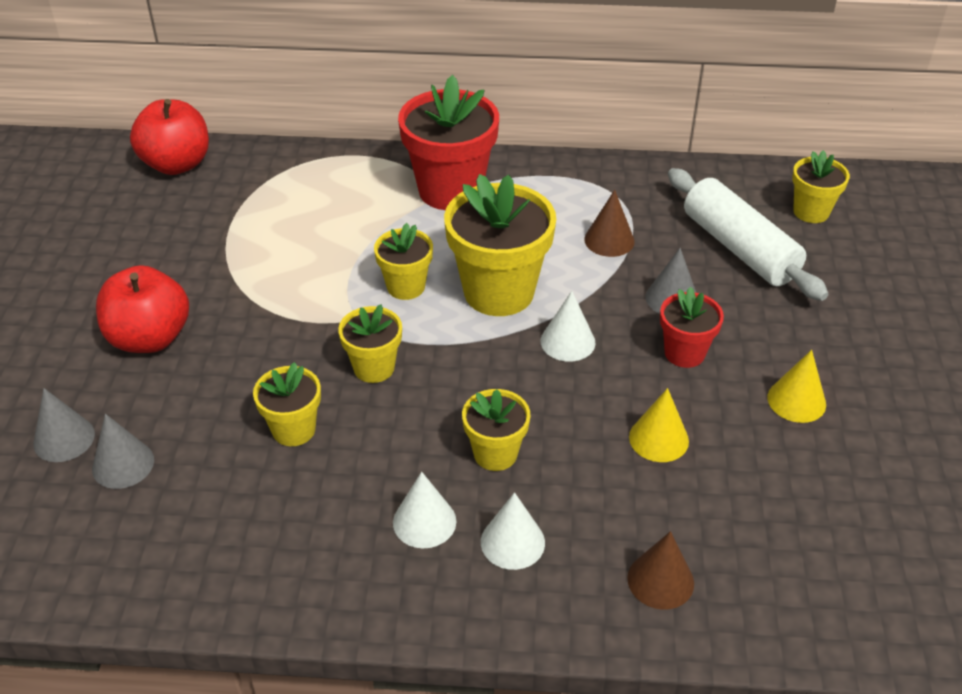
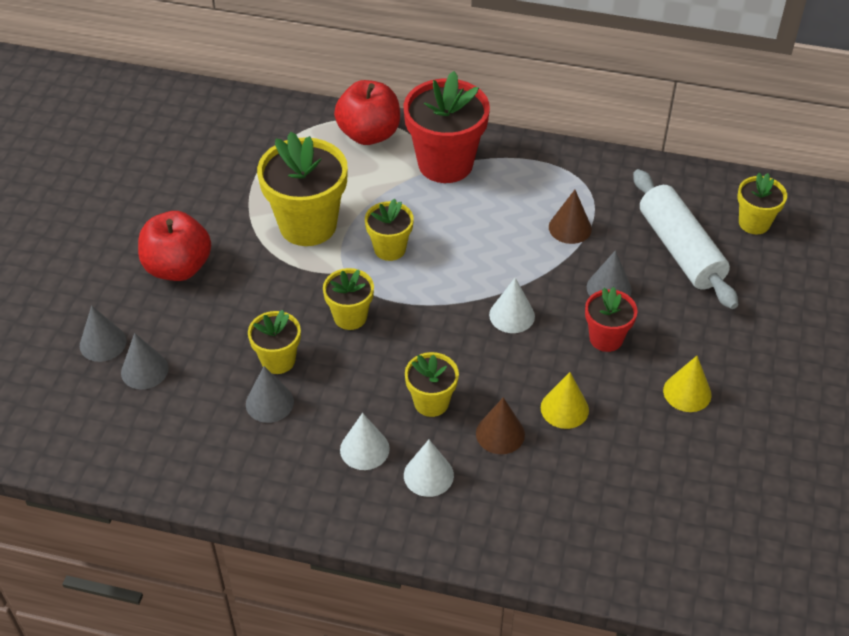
camera: 10 degrees right, 5 degrees up
red apple [130,99,209,175] -> red apple moved to [334,80,400,145]
yellow flower pot [444,174,556,316] -> yellow flower pot moved to [257,132,348,246]
brown cone [627,531,694,610] -> brown cone moved to [476,397,525,454]
none -> grey cone [246,366,294,423]

